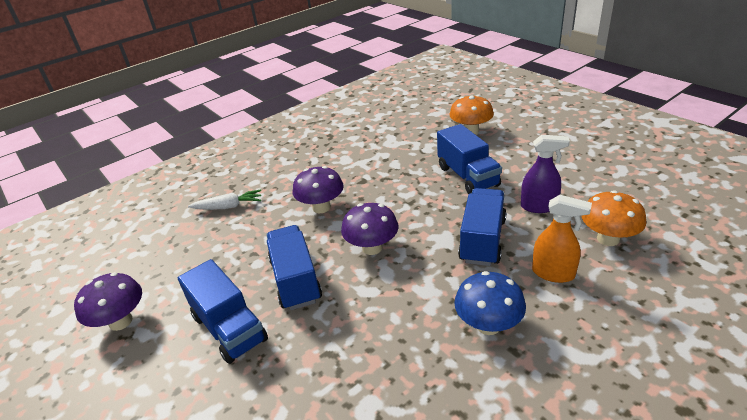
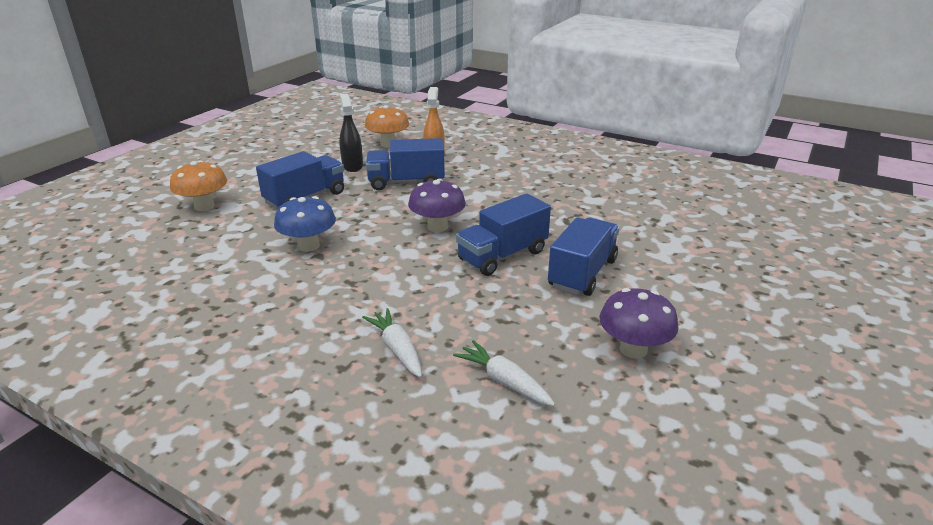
camera: 115 degrees left, 5 degrees down
purple mushroom [293,166,344,213] -> none
blue mushroom [454,271,526,335] -> blue mushroom moved to [274,196,336,252]
purple spray bottle [521,135,570,213] -> black spray bottle [339,94,363,172]
none -> white carrot [453,340,555,406]

